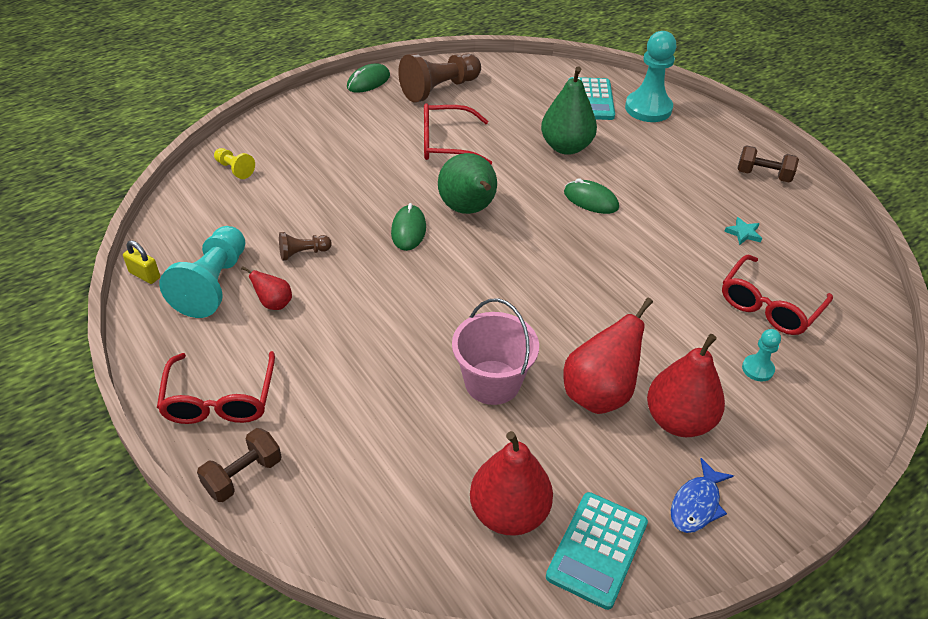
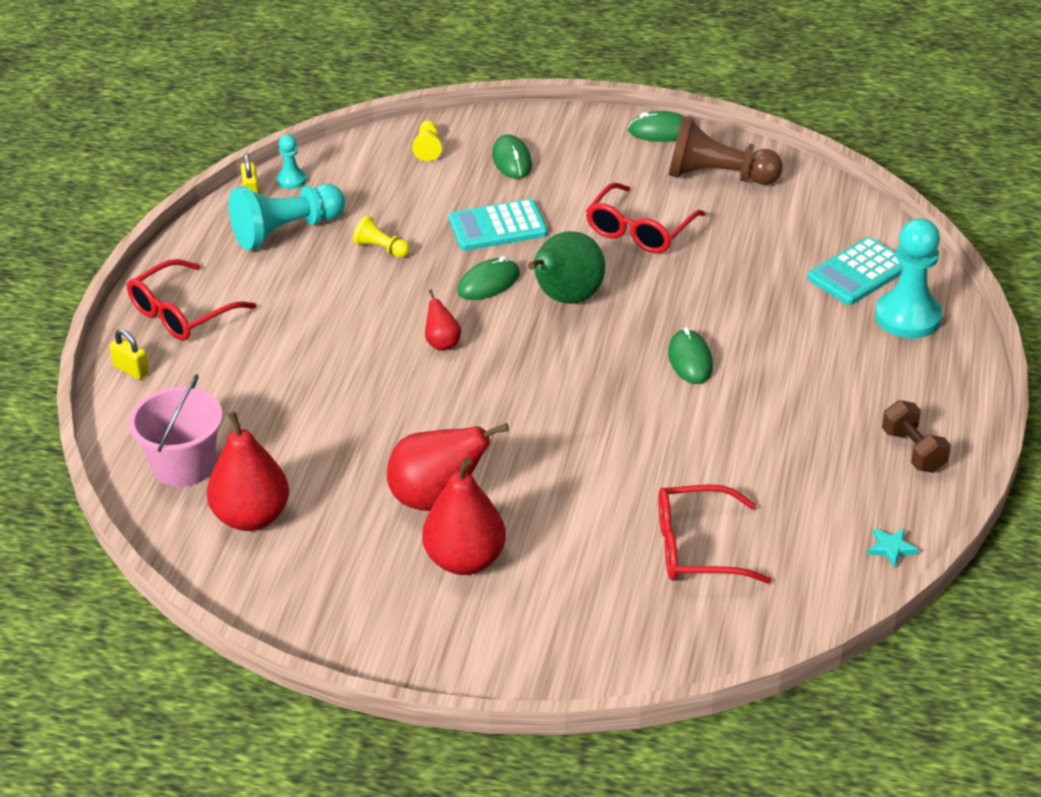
camera: 50 degrees right, 5 degrees down
brown dumbbell [197,428,282,502] -> yellow padlock [110,329,149,380]
red pear [241,266,292,310] -> red pear moved to [425,289,461,351]
brown pawn [279,232,332,261] -> yellow pawn [353,215,410,258]
red glasses [424,103,492,164] -> red glasses turned 105 degrees counterclockwise [586,183,705,253]
pink bucket [452,298,539,405] -> pink bucket moved to [128,374,223,487]
green pear [541,66,597,155] -> none
turquoise calculator [546,492,648,610] -> turquoise calculator moved to [449,199,547,251]
blue fish [671,458,734,533] -> none
turquoise star [724,217,762,245] -> turquoise star moved to [867,528,918,568]
turquoise pawn [742,329,781,382] -> turquoise pawn moved to [277,135,307,189]
none -> green mouse [492,134,532,179]

